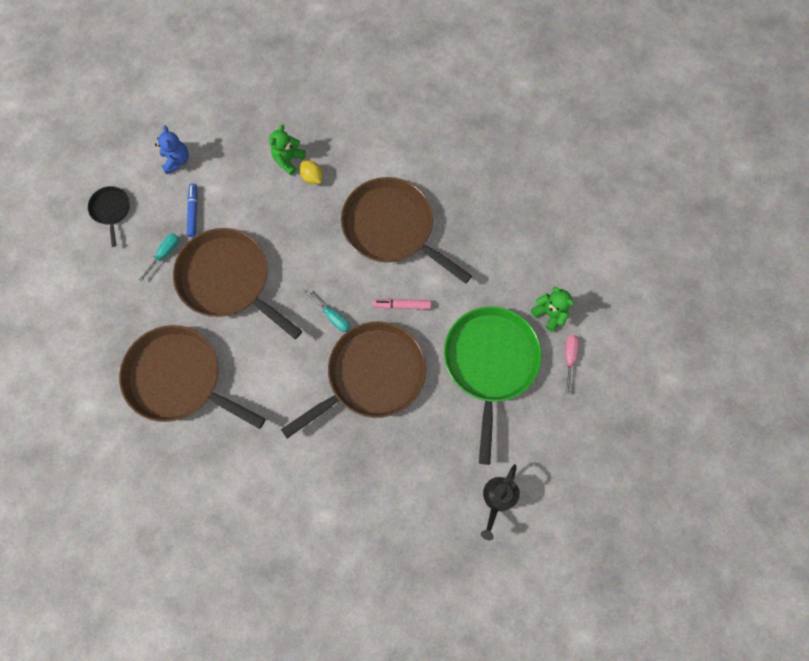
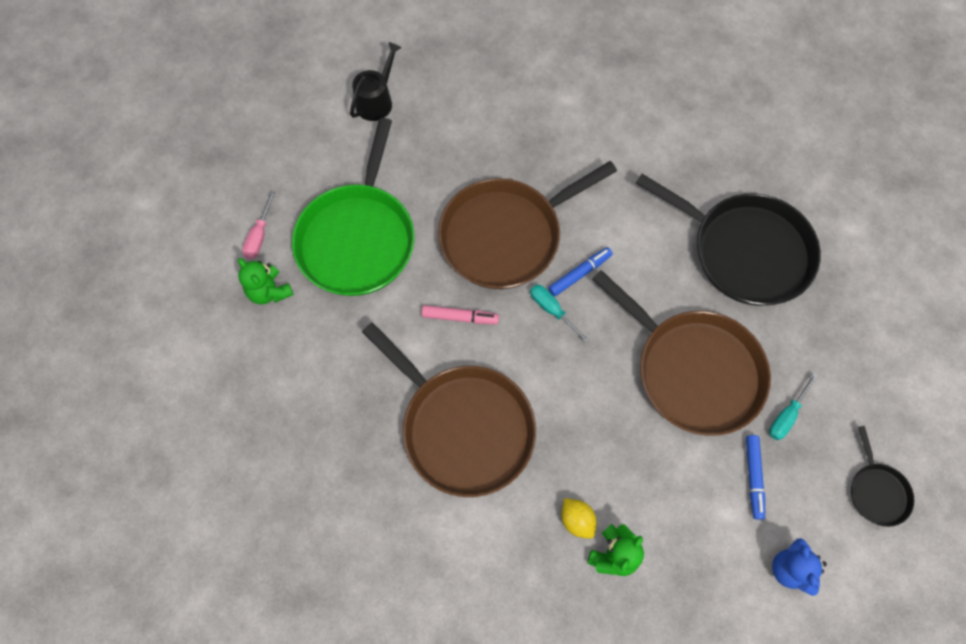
camera: 175 degrees left, 5 degrees down
brown pan [119,325,266,429] -> black pan [635,174,821,306]
none -> blue marker [548,247,613,296]

